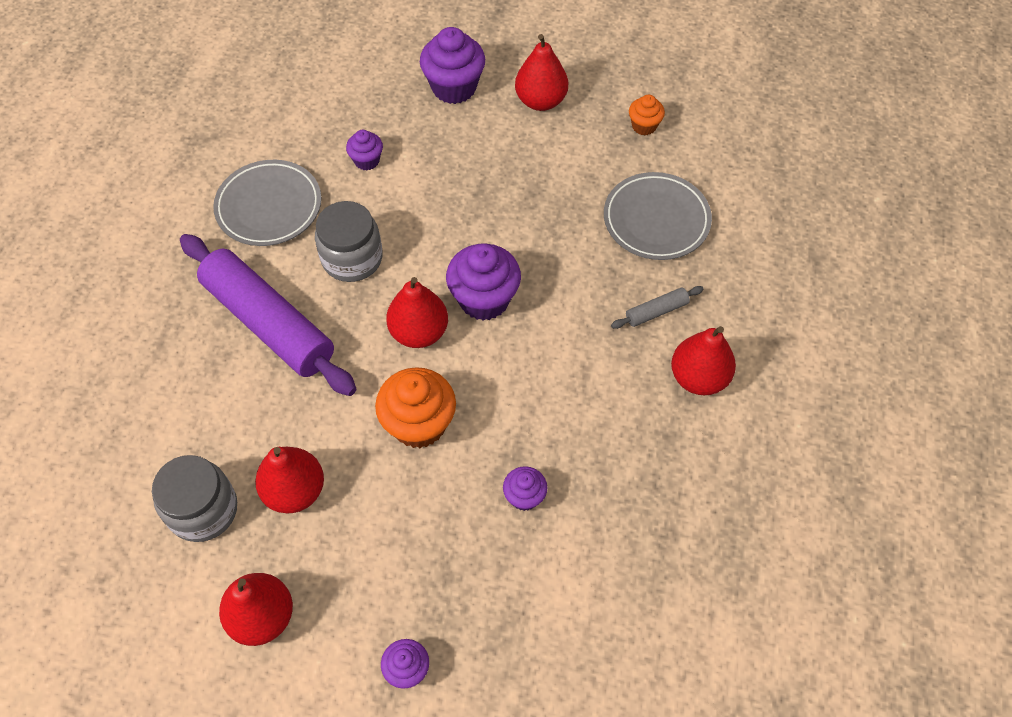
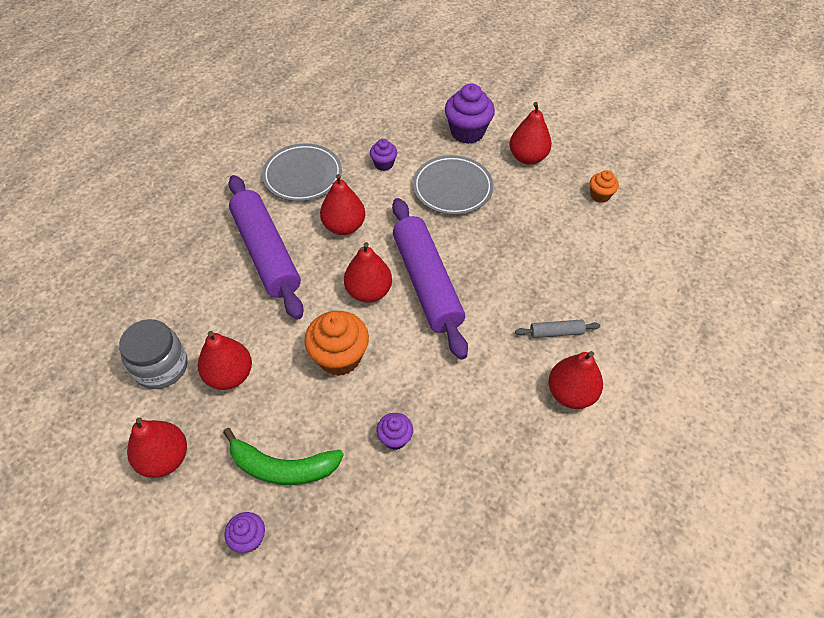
camera: 20 degrees right, 5 degrees down
grey jar [315,201,383,282] -> red pear [320,174,365,235]
purple cupcake [446,243,521,321] -> purple rolling pin [392,198,468,360]
grey plate [604,172,712,260] -> grey plate moved to [413,155,493,215]
none -> green banana [223,428,344,485]

